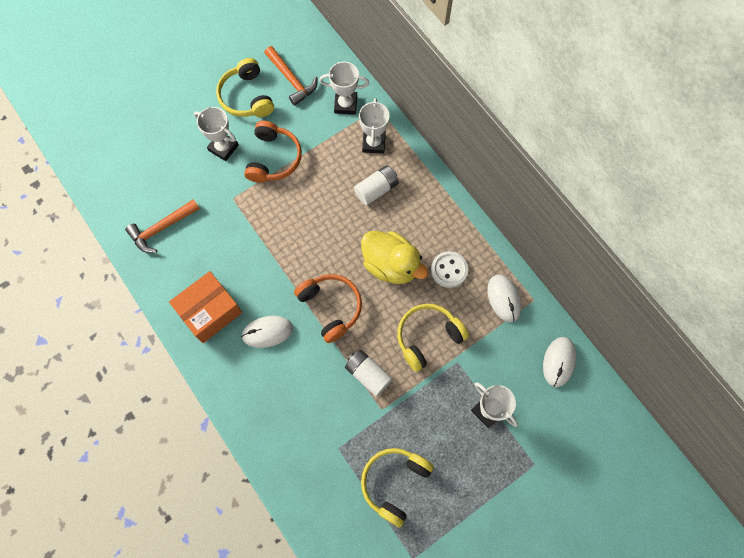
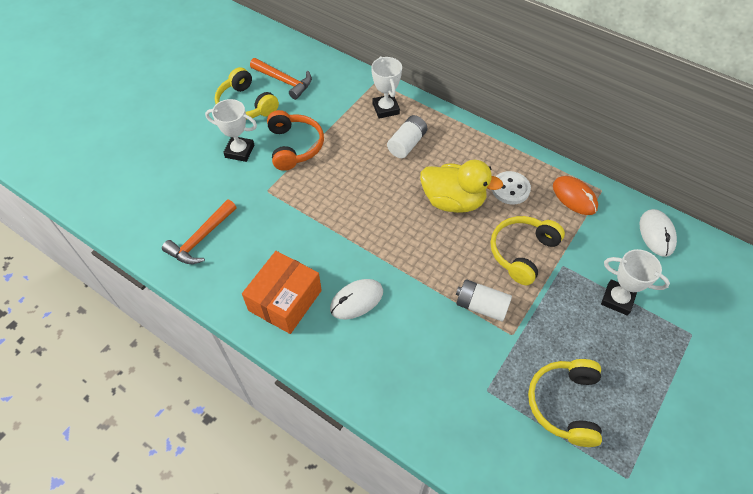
camera: 20 degrees left, 15 degrees down
orange headphones [294,274,362,343] -> none
white trophy [319,62,369,115] -> none
white mouse [487,274,522,322] -> orange mouse [553,176,598,215]

